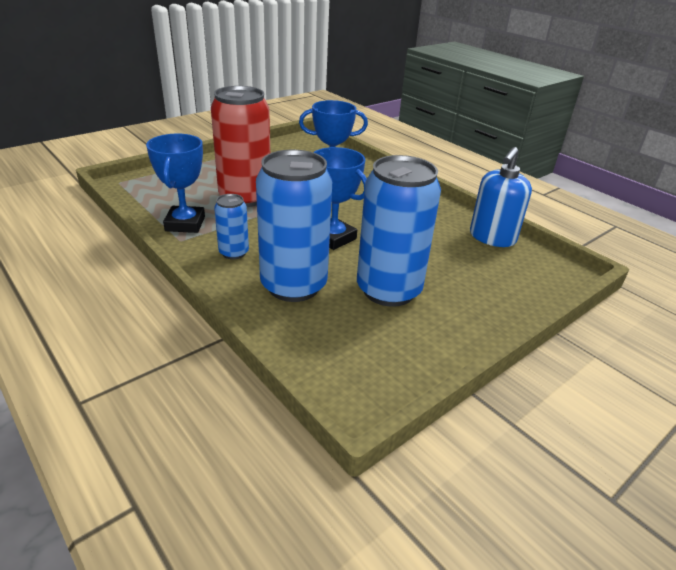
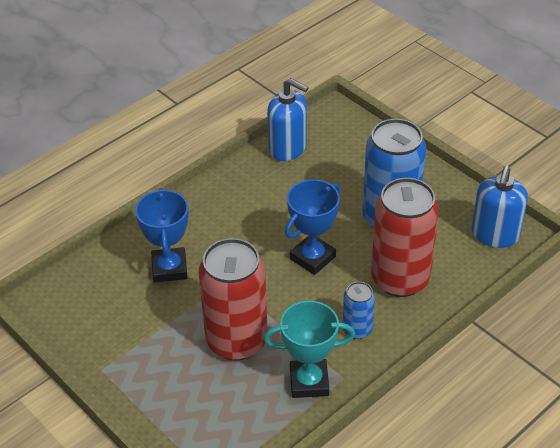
camera: 90 degrees left, 10 degrees up
blue trophy [146,134,205,233] -> turquoise trophy [264,301,355,398]
blue can [256,150,332,302] -> red can [371,178,439,297]
none -> blue soap dispenser [471,166,528,248]

